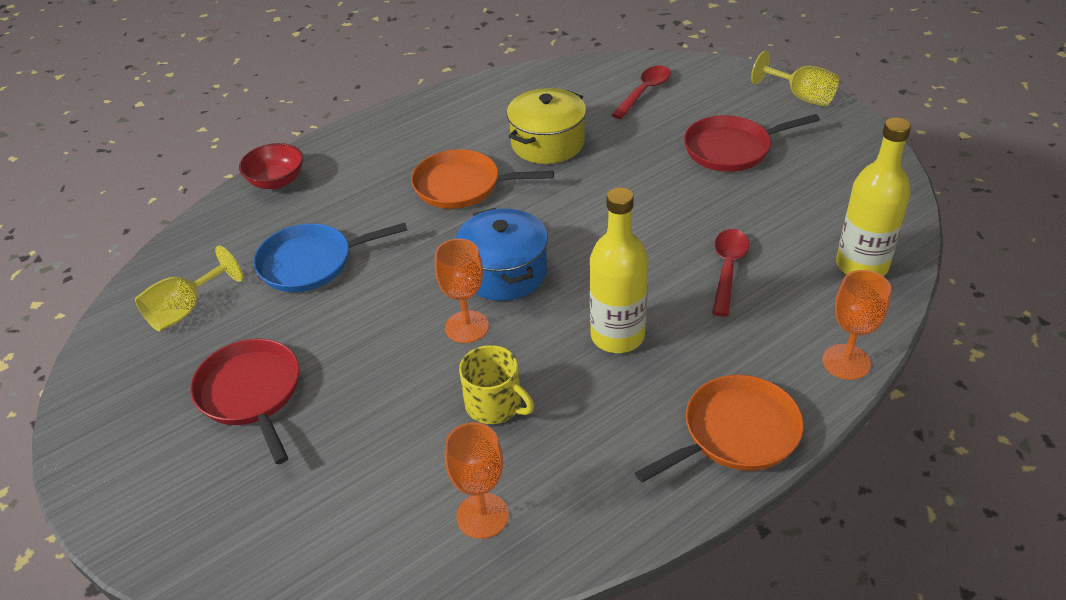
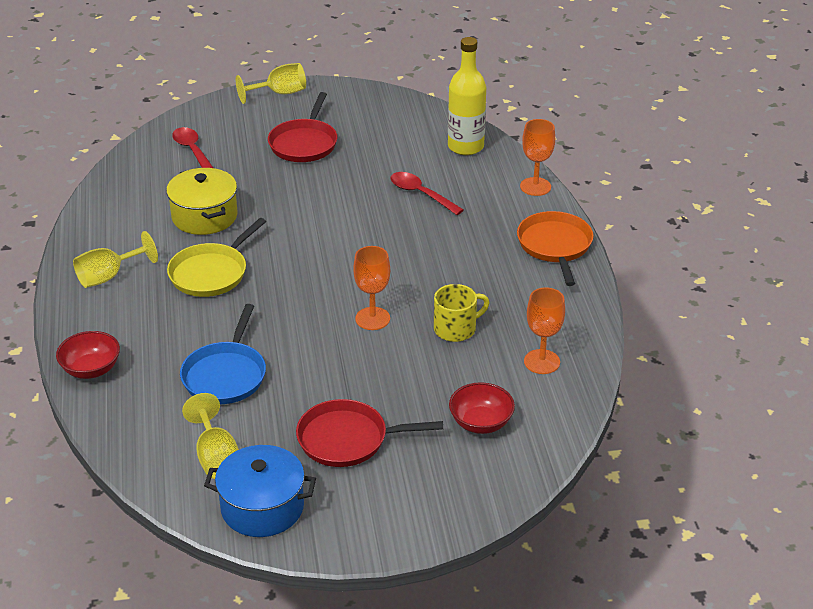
camera: 65 degrees left, 5 degrees down
orange pan [411,149,554,209] -> yellow pan [167,218,266,297]
blue pot [456,208,548,301] -> blue pot moved to [204,445,316,537]
yellow bottle [590,187,648,353] -> none
none -> yellow goblet [73,231,158,288]
none -> red bowl [449,382,515,434]

